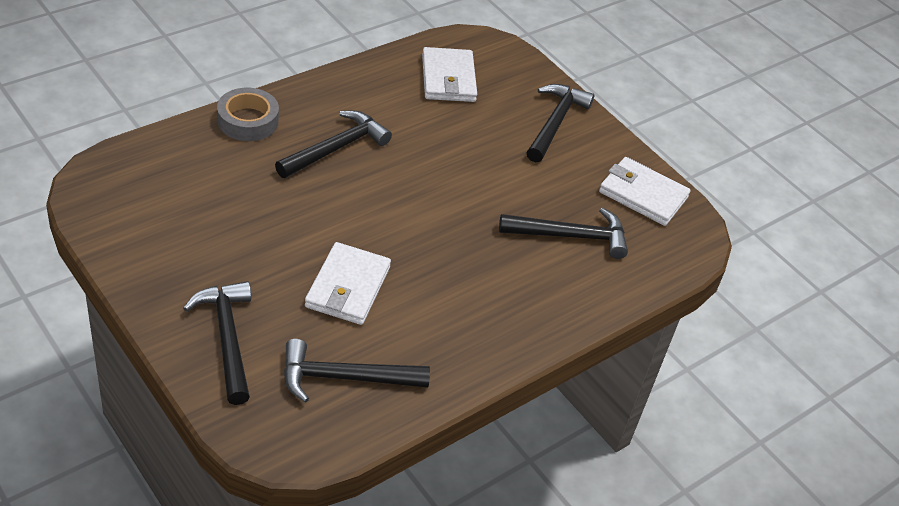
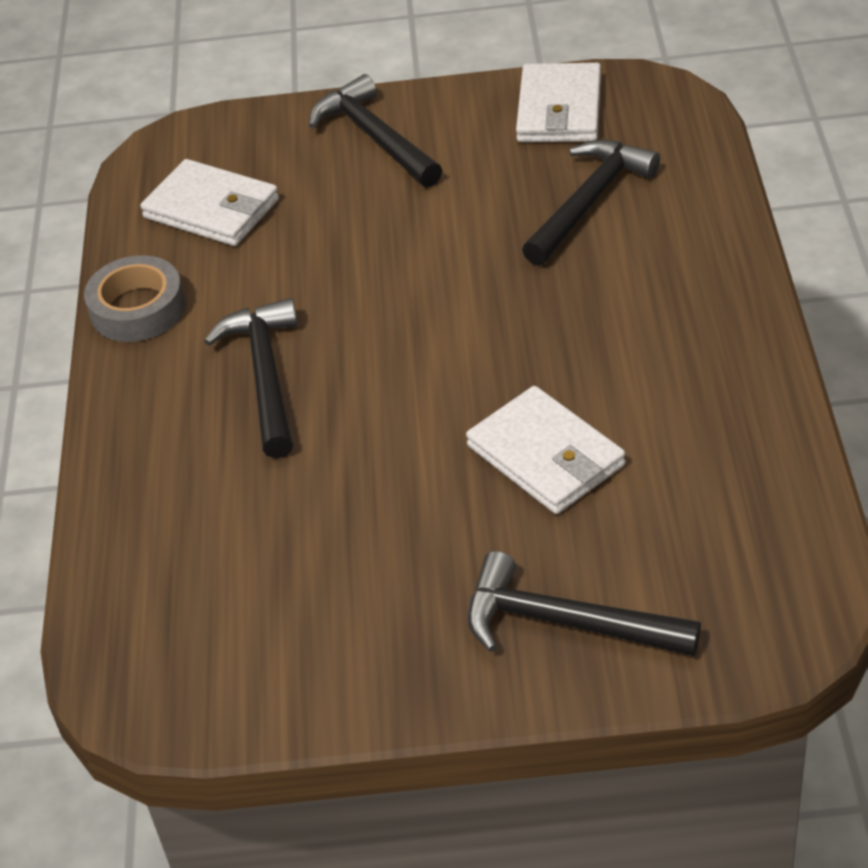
camera: 45 degrees left, 0 degrees up
grey tape [217,88,279,141] -> grey tape moved to [84,255,185,342]
black hammer [284,339,430,403] -> none
white wallet [599,157,691,226] -> white wallet turned 60 degrees counterclockwise [516,63,601,142]

